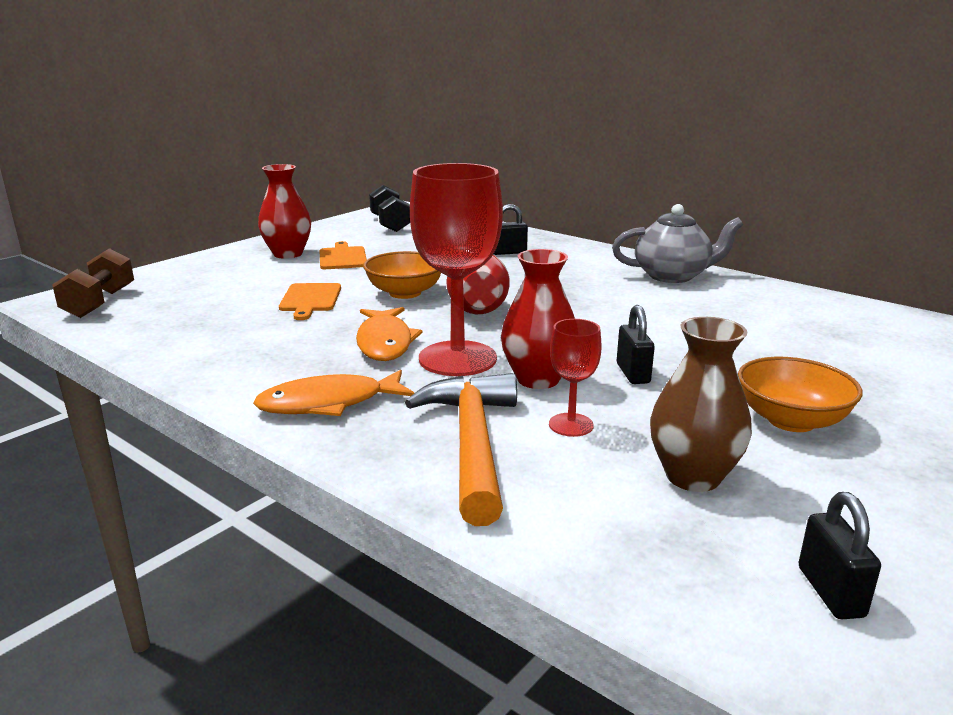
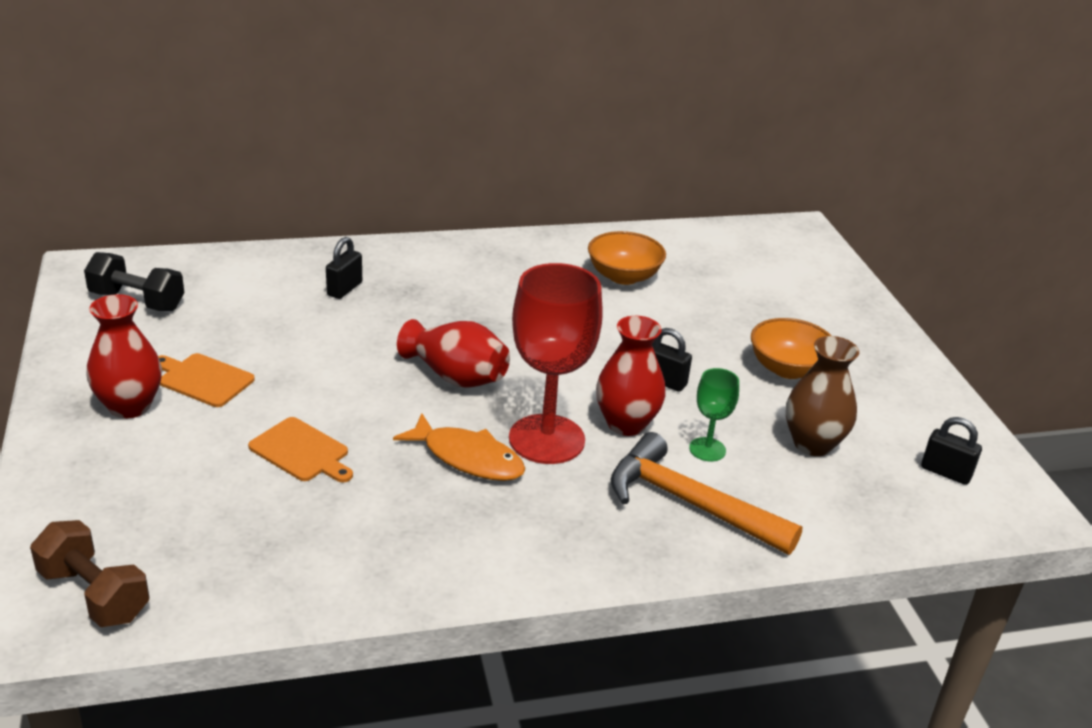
camera: 55 degrees left, 10 degrees up
orange fish [253,370,414,416] -> none
orange bowl [363,251,441,299] -> orange bowl moved to [588,231,666,285]
red goblet [549,319,602,437] -> green goblet [689,368,739,461]
grey teapot [612,204,743,283] -> none

